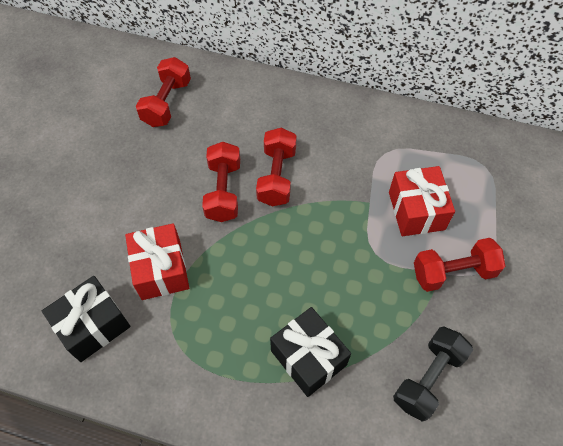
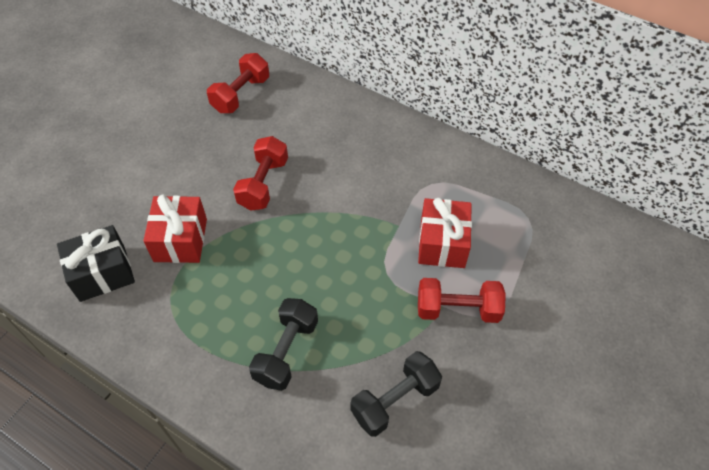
camera: 15 degrees right, 5 degrees down
red dumbbell [256,128,297,206] -> none
black gift [270,307,351,397] -> black dumbbell [249,298,318,391]

